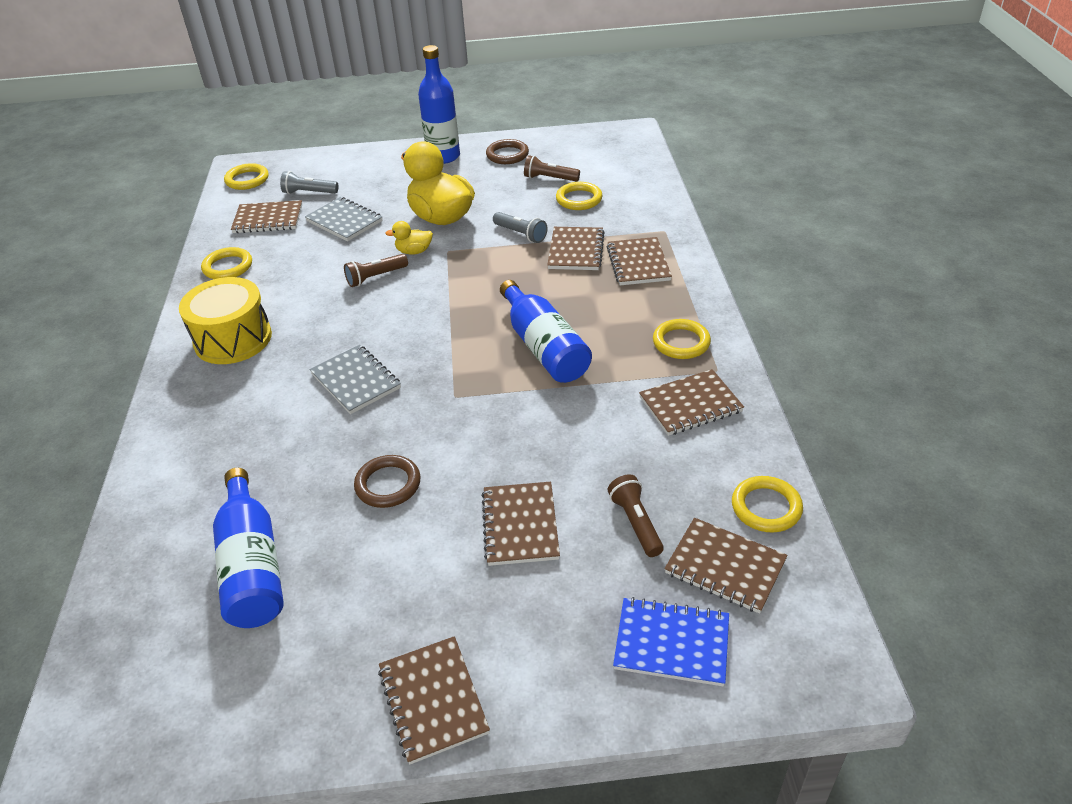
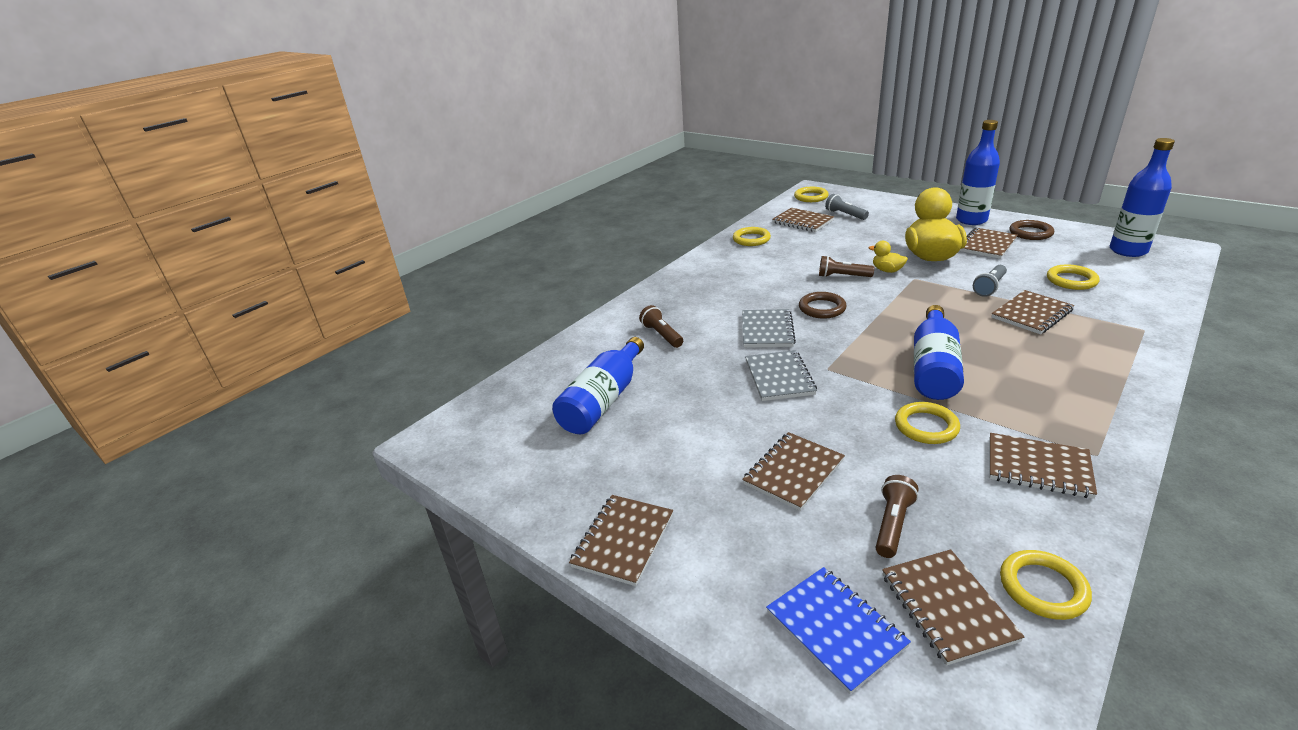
camera: 45 degrees right, 10 degrees down
yellow drum [179,277,272,364] -> none
grey notebook [305,197,383,241] -> grey notebook moved to [745,350,817,401]
brown ring [354,455,421,508] -> brown ring moved to [799,292,846,318]
grey flashlight [493,212,547,243] -> grey flashlight turned 45 degrees clockwise [973,265,1007,297]
brown flashlight [524,155,580,181] -> brown flashlight moved to [639,305,683,348]
brown notebook [607,237,672,285] -> brown notebook moved to [960,228,1018,259]
yellow ring [653,319,711,359] -> yellow ring moved to [895,402,960,444]
none -> blue bottle [1110,138,1175,257]

